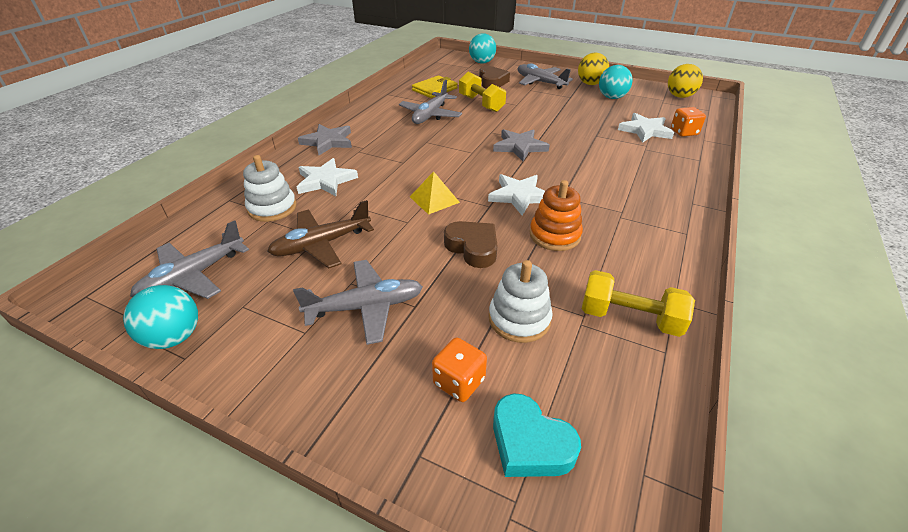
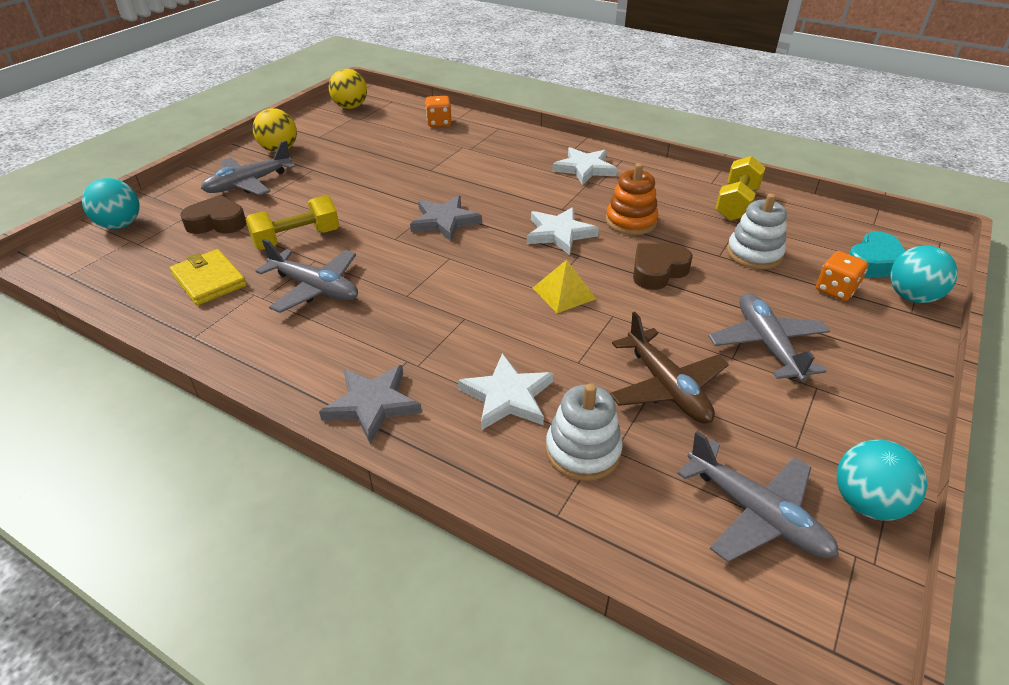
camera: 85 degrees left, 0 degrees up
turquoise ball [599,65,633,99] -> turquoise ball moved to [890,245,958,303]
white star [618,113,674,143] -> white star moved to [552,147,617,185]

